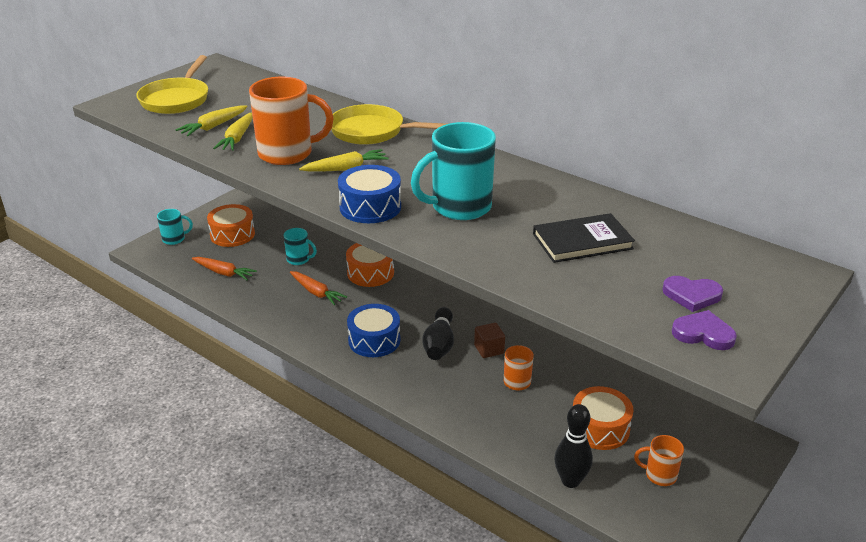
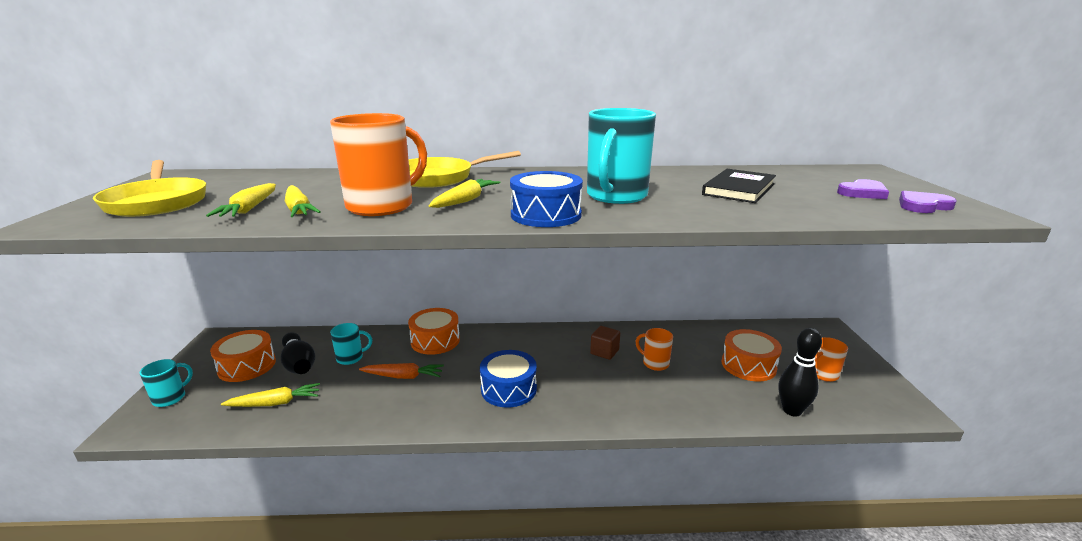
camera: 40 degrees left, 10 degrees down
orange carrot [192,257,257,280] -> yellow carrot [221,383,320,407]
black bowling pin [422,307,454,360] -> black bowling pin moved to [281,332,315,374]

